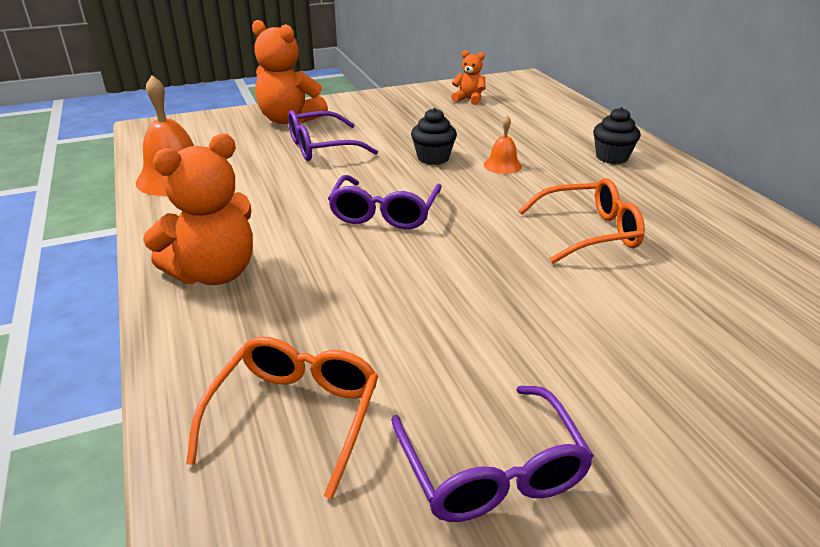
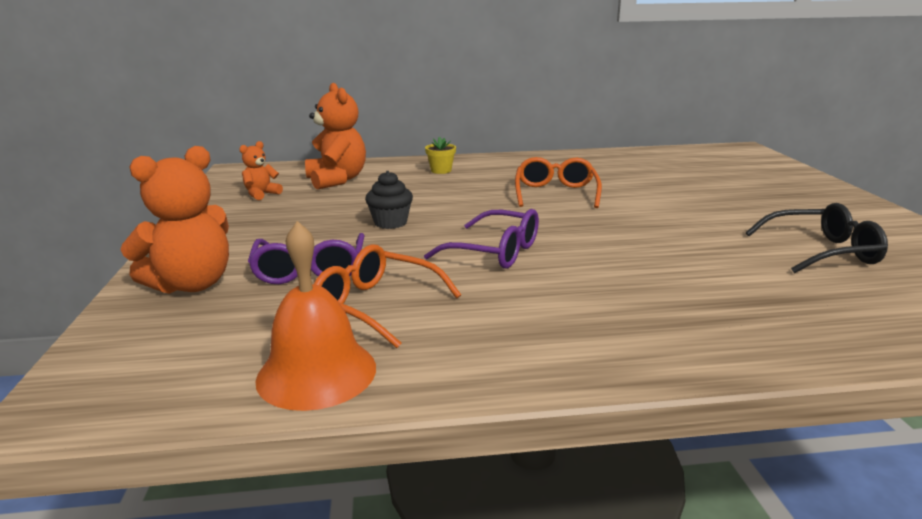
camera: 75 degrees left, 10 degrees down
orange teddy bear [143,134,253,285] -> orange teddy bear moved to [305,83,366,189]
orange glasses [186,337,378,499] -> orange glasses moved to [314,244,461,348]
purple glasses [391,386,594,522] -> black glasses [746,203,888,273]
orange bell [484,115,522,174] -> none
black cupcake [593,107,641,164] -> yellow flower pot [425,136,456,174]

